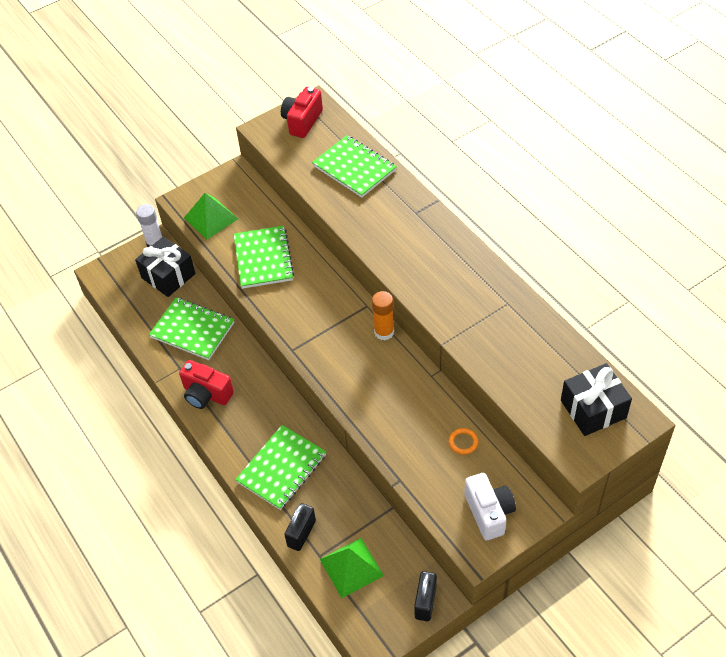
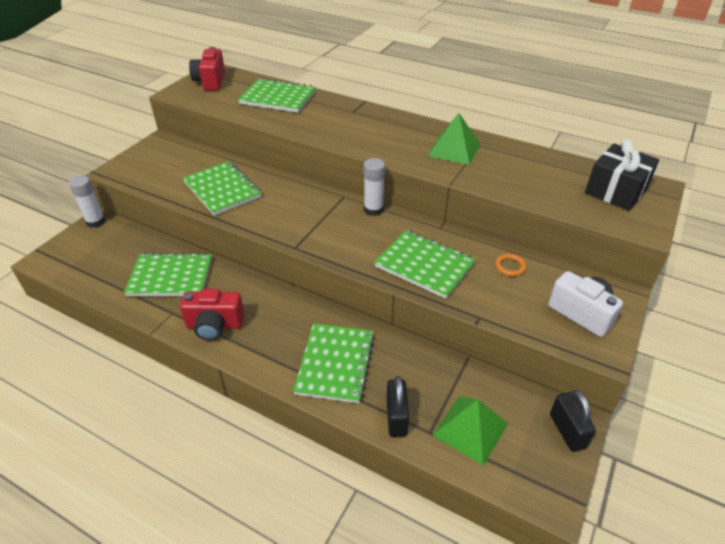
camera: 30 degrees left, 10 degrees down
black gift [135,237,195,297] -> none
green pyramid [184,193,238,239] -> green pyramid moved to [428,113,480,165]
orange glue stick [372,291,394,340] -> white glue stick [364,158,385,216]
none -> green notebook [374,230,476,299]

